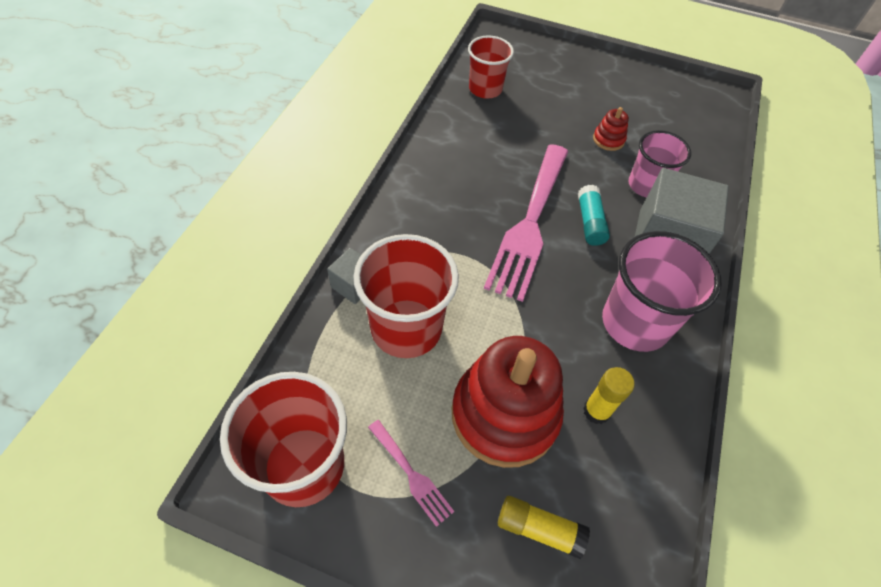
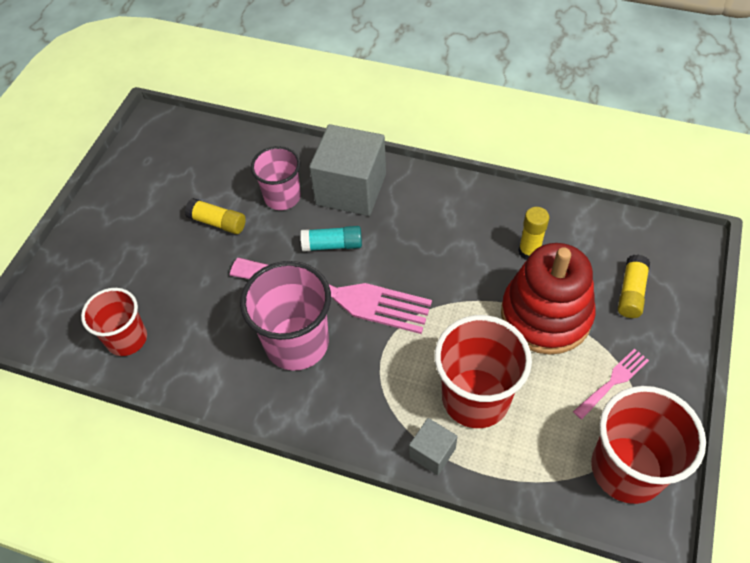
camera: 85 degrees left, 0 degrees up
red stacking toy [593,107,629,151] -> yellow glue stick [185,198,246,234]
pink cup [602,231,722,352] -> pink cup moved to [240,261,331,371]

